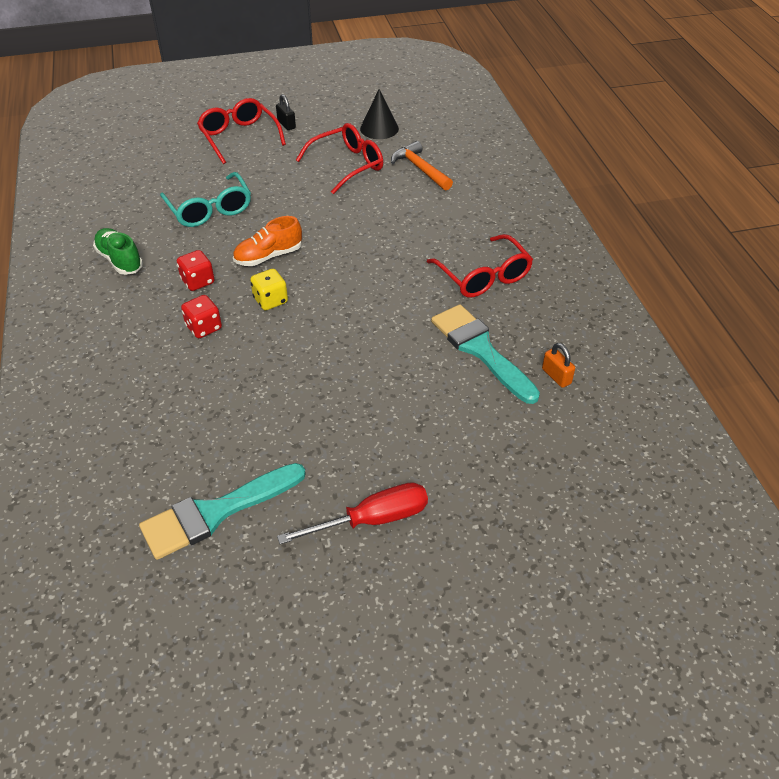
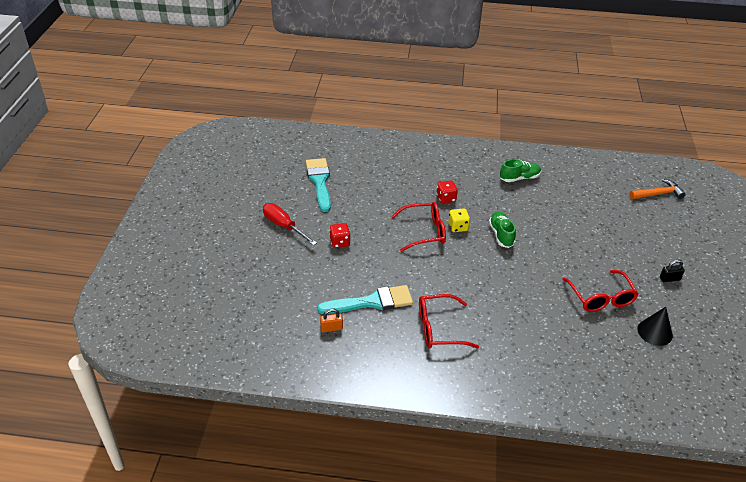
camera: 110 degrees right, 5 degrees down
turquoise glasses [160,172,251,227] -> none
red dice [177,250,215,291] -> red dice moved to [330,223,350,248]
red glasses [197,98,286,164] -> red glasses moved to [391,202,446,252]
orange shoe [233,216,302,266] -> green shoe [489,212,516,248]
red screwdriver [277,482,428,544] -> red screwdriver turned 135 degrees clockwise [263,203,317,246]
orange hammer [391,141,453,190] -> orange hammer moved to [629,179,686,199]

